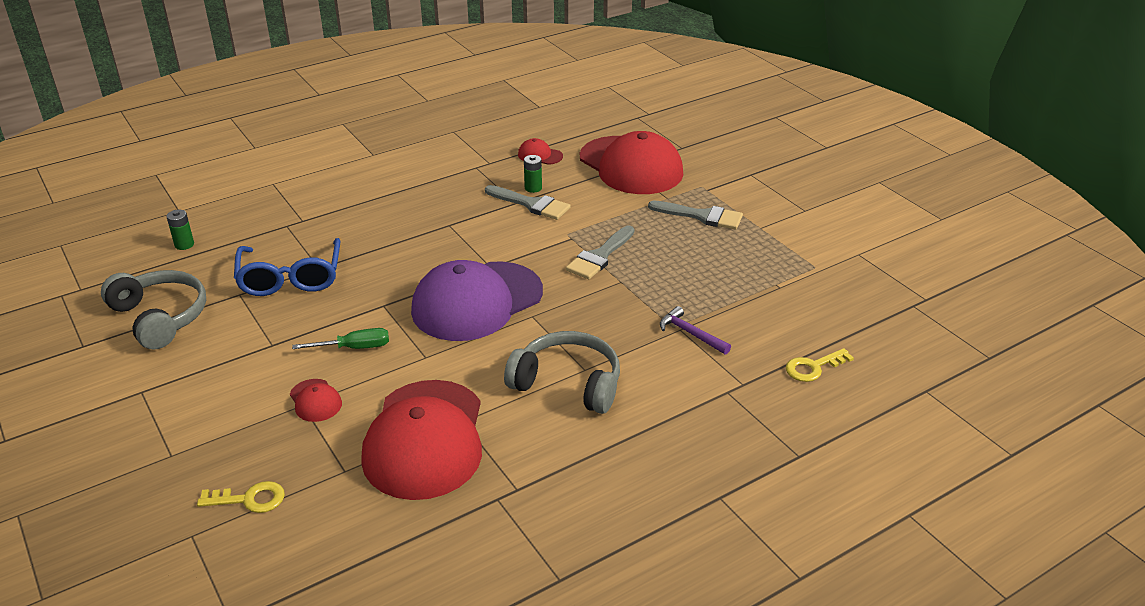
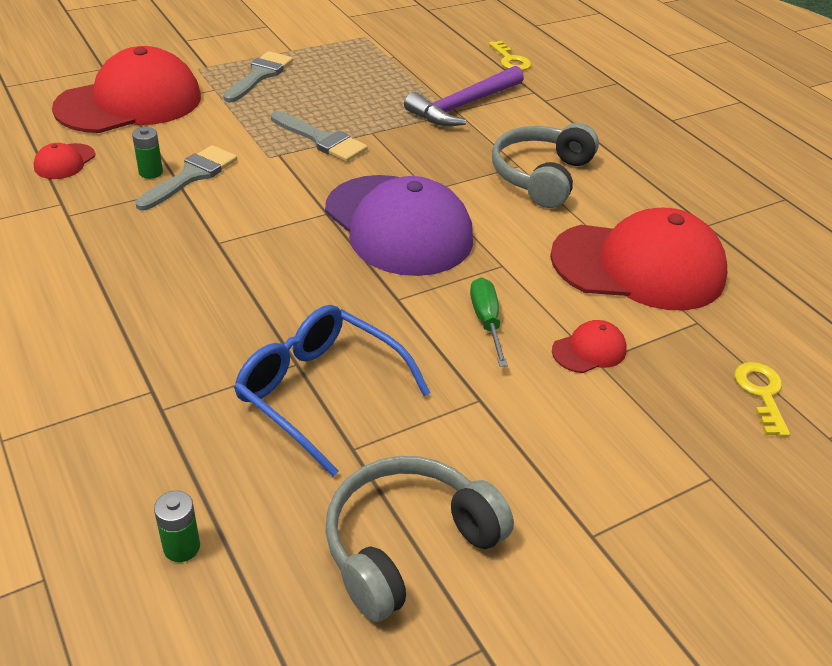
camera: 90 degrees left, 5 degrees up
blue glasses [234,238,340,296] -> blue glasses turned 135 degrees counterclockwise [234,305,430,477]
purple hammer [660,306,731,354] -> purple hammer [404,66,524,126], size x1.79

